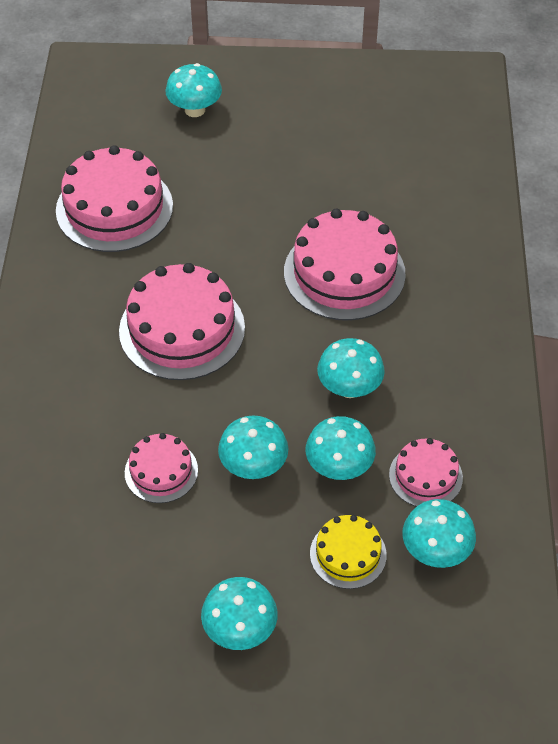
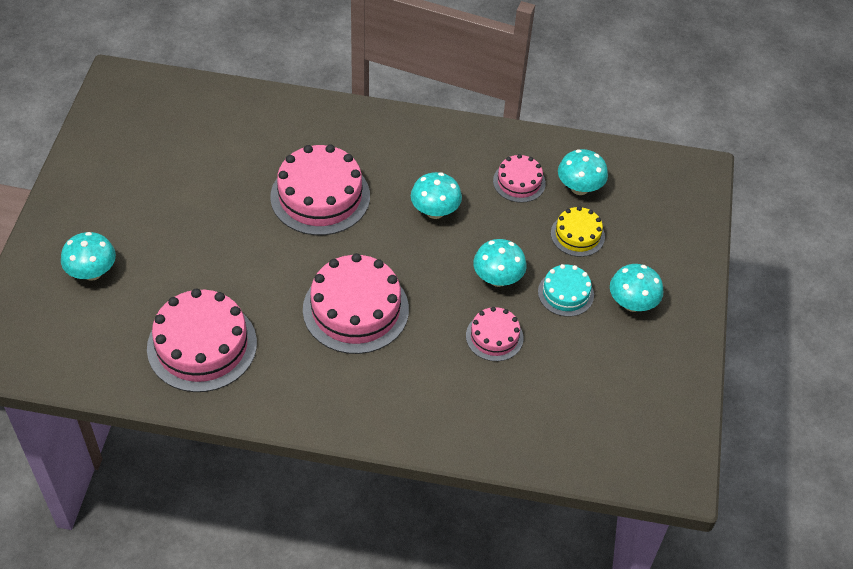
camera: 85 degrees left, 0 degrees up
turquoise mushroom [306,416,376,480] -> none
none -> turquoise cake [538,264,594,317]

